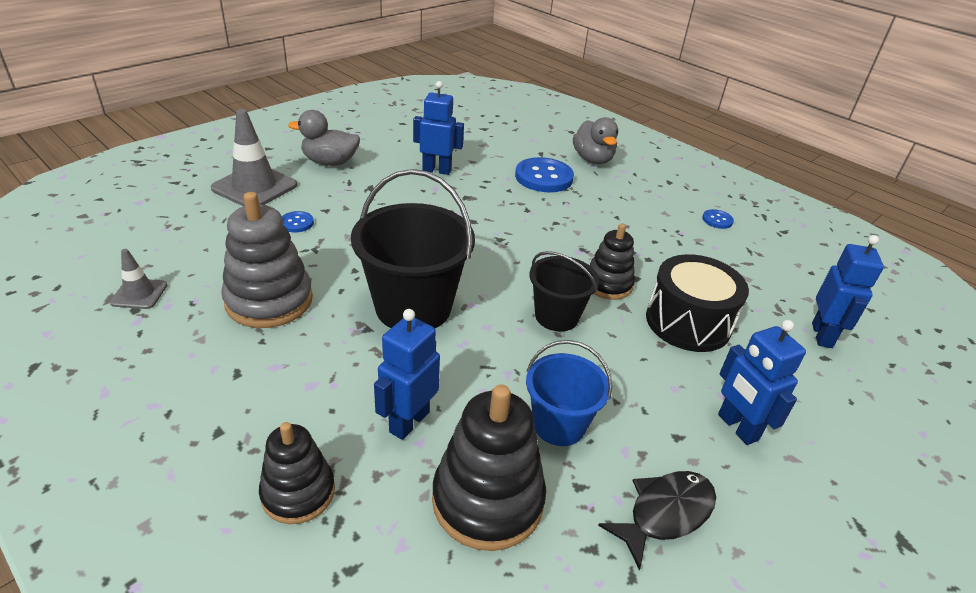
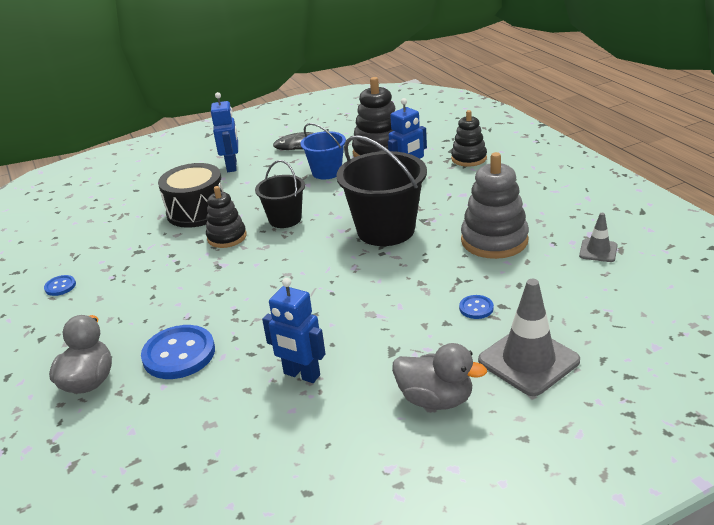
camera: 155 degrees left, 5 degrees down
blue robot [812,235,884,348] -> none

